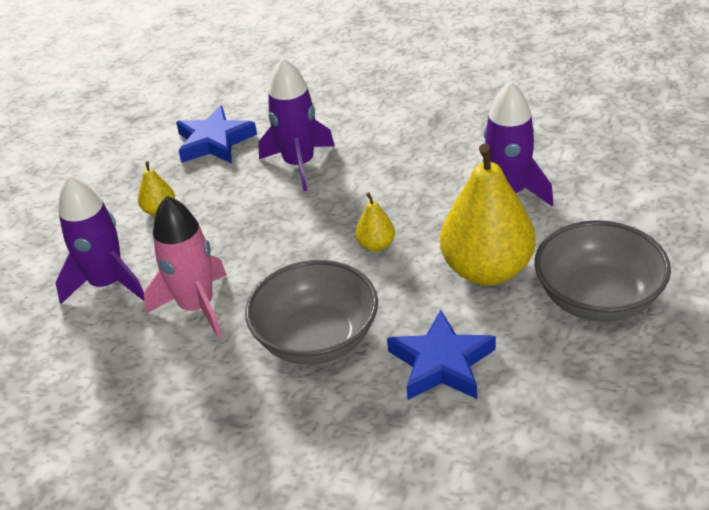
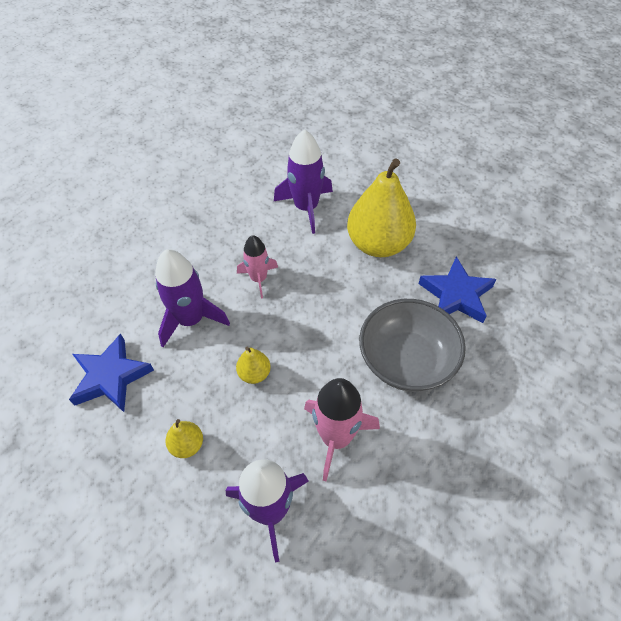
camera: 75 degrees left, 15 degrees up
yellow pear [356,192,395,252] -> yellow pear moved to [236,347,271,384]
grey bowl [534,220,671,322] -> none
none -> pink rocket [237,235,278,299]

